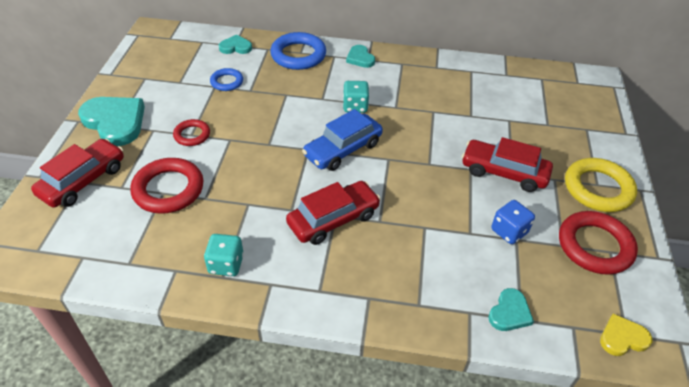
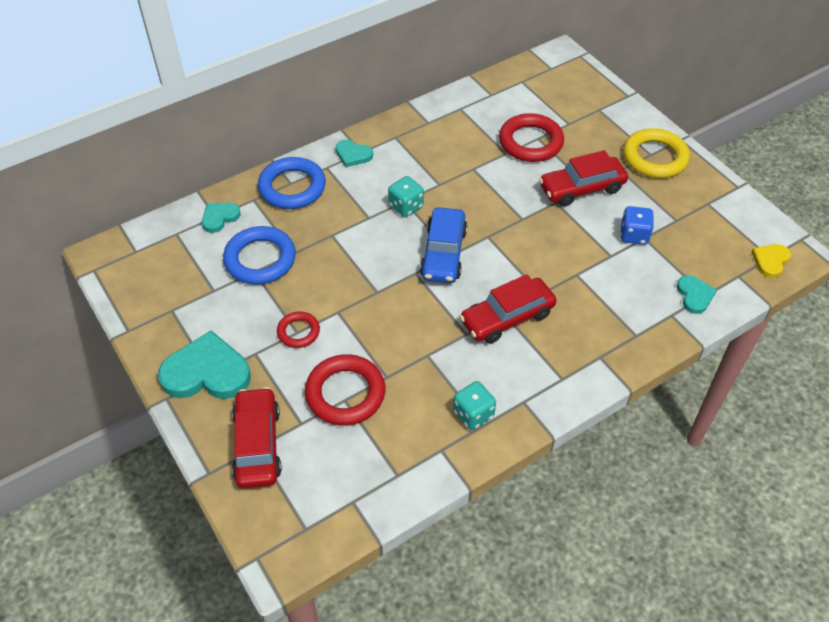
camera: 40 degrees left, 5 degrees up
blue ring [210,68,243,91] -> blue ring [223,226,296,285], size x1.78
red car [286,181,381,245] -> red car turned 135 degrees counterclockwise [460,274,557,344]
red ring [559,211,638,275] -> red ring moved to [499,113,564,162]

